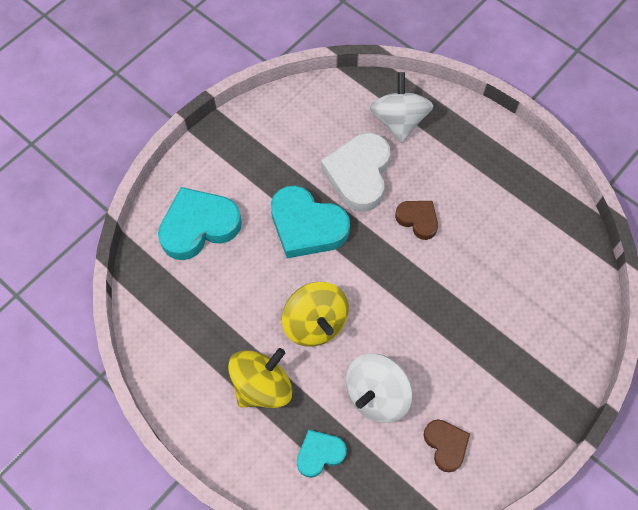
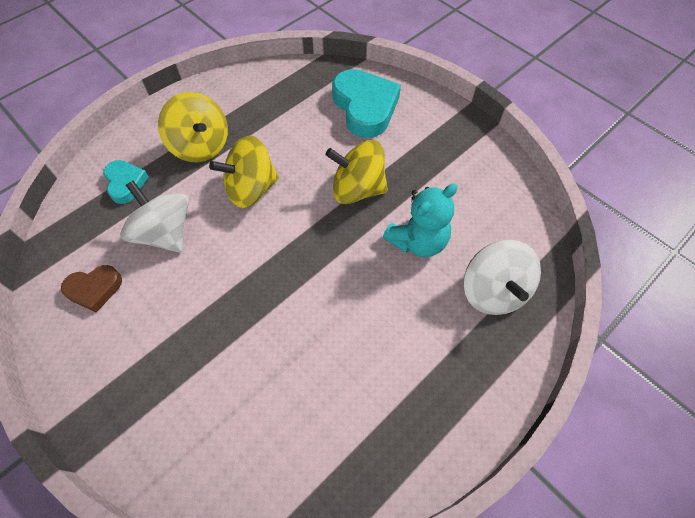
camera: 95 degrees right, 5 degrees down
turquoise heart [271,186,350,258] -> yellow spinning top [325,140,388,204]
white heart [321,133,390,212] -> turquoise teddy bear [383,183,458,257]
white spinning top [370,72,433,143] -> white spinning top turned 75 degrees clockwise [464,240,541,315]
brown heart [395,201,438,240] -> none

